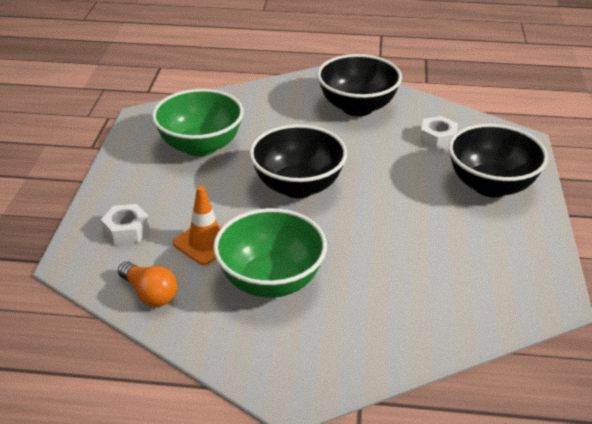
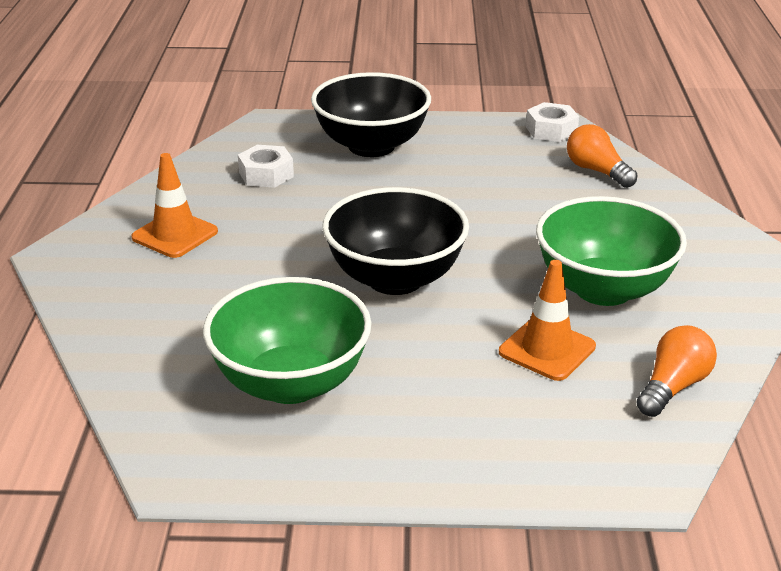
camera: 95 degrees left, 5 degrees down
white nut [101,204,150,245] -> white nut moved to [526,102,579,142]
black bowl [317,54,402,116] -> orange traffic cone [131,153,218,258]
none -> orange light bulb [567,124,638,188]

